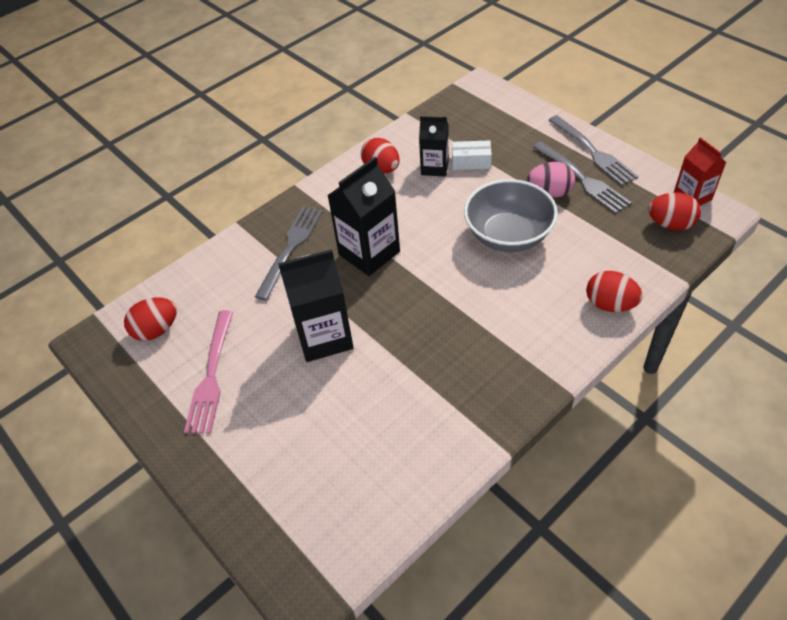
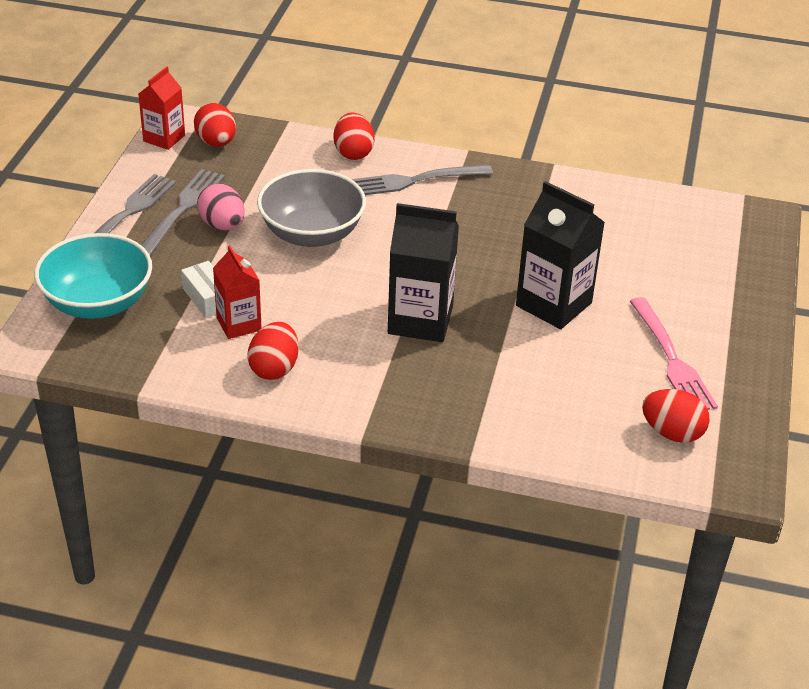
camera: 130 degrees left, 10 degrees down
pink fork [184,310,233,434] -> pink fork turned 105 degrees clockwise [630,297,718,410]
grey fork [255,206,323,301] -> grey fork moved to [352,165,493,195]
black carton [419,116,449,176] -> red carton [213,245,262,339]
none -> turquoise bowl [34,233,152,319]

